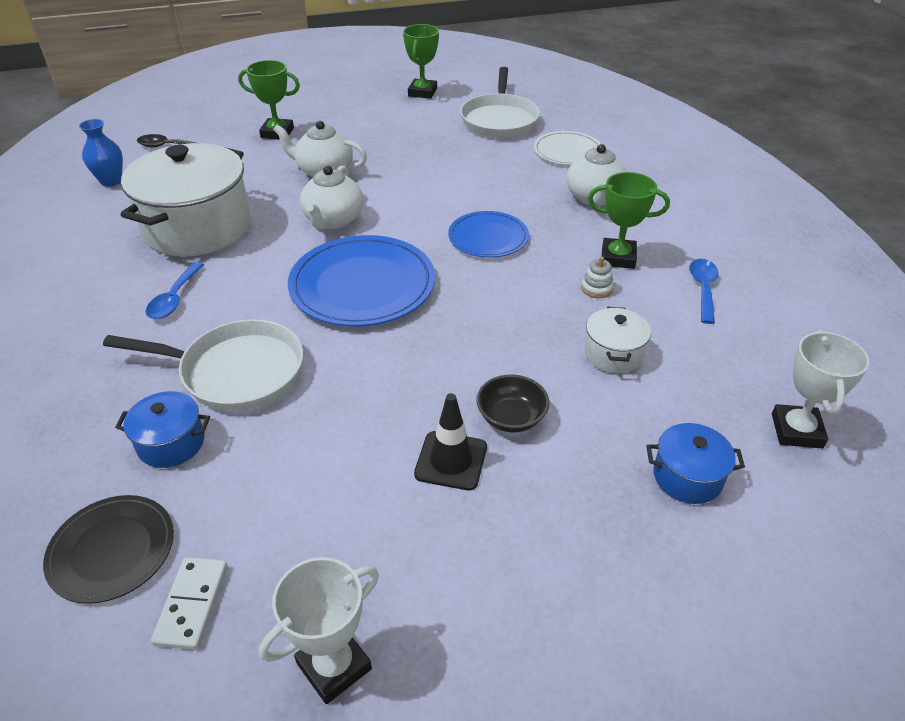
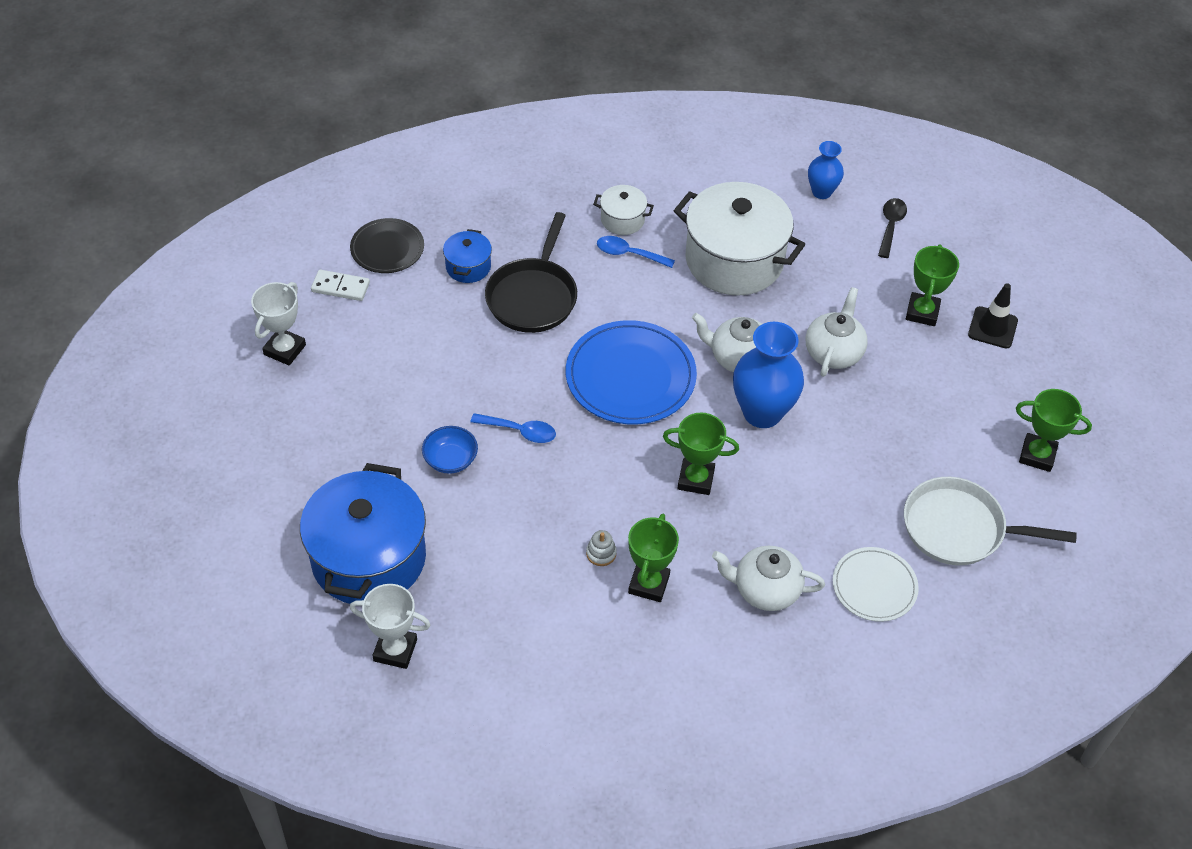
camera: 95 degrees right, 10 degrees up
white pan [103,319,303,411] -> black pan [485,212,577,333]
white trophy [259,557,379,704] -> white trophy turned 60 degrees clockwise [251,282,306,366]
black traffic cone [414,393,487,490] -> black traffic cone moved to [968,283,1018,349]
blue plate [448,211,529,258] -> green trophy [663,412,739,495]
black bowl [476,375,550,432] -> blue bowl [422,426,478,474]
white pot [584,307,651,373] -> white pot moved to [593,185,654,235]
blue pot [646,423,745,504] -> blue pot [300,463,426,604], size x2.19
blue spoon [689,259,719,324] -> blue spoon moved to [471,413,556,443]
none -> blue vase [733,322,804,428]

